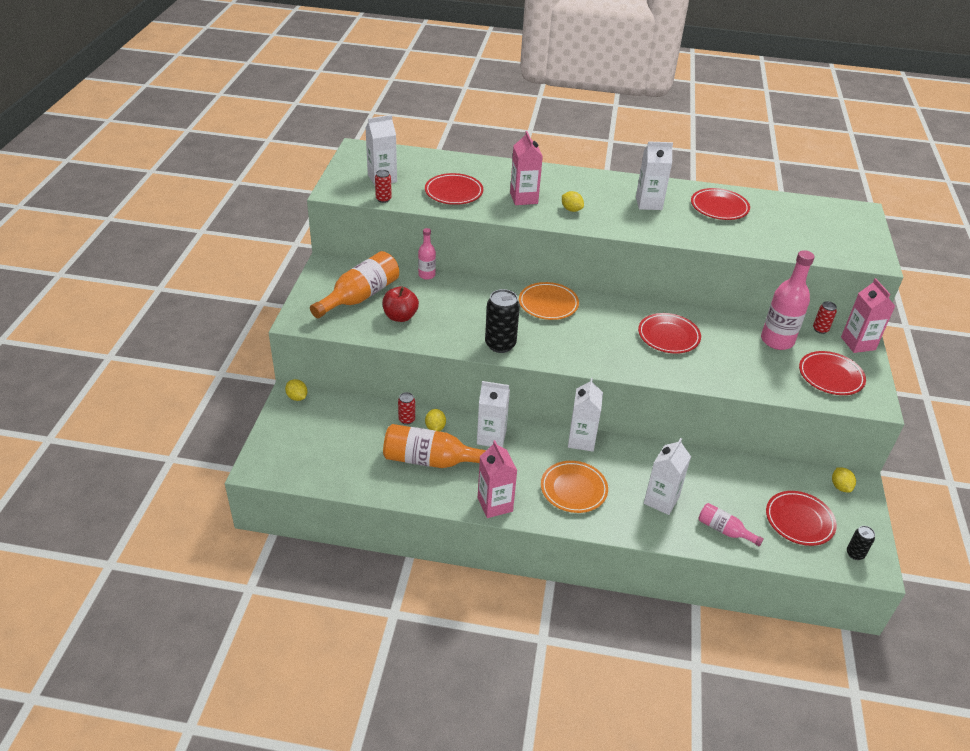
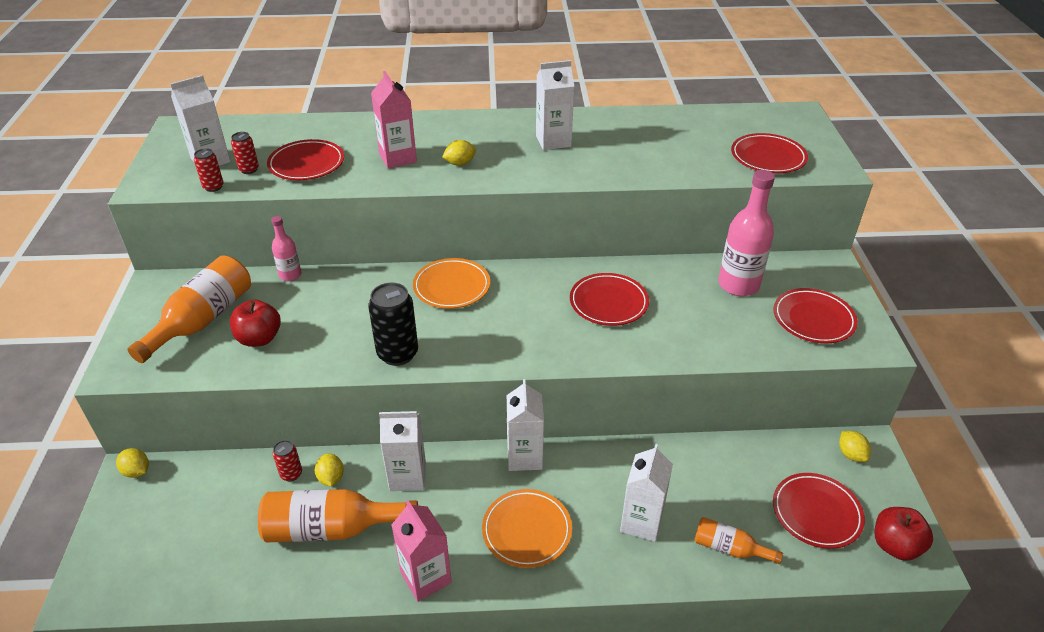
camera: 10 degrees left, 0 degrees up
yellow lemon [562,191,584,212] -> yellow lemon turned 60 degrees counterclockwise [442,140,476,166]
red plate [691,188,750,220] -> red plate moved to [731,133,808,173]
pink bottle [698,503,764,547] -> orange bottle [694,517,783,564]
red can [813,301,837,334] -> red can moved to [231,132,259,174]
pink carton [841,278,895,353] -> none
black can [847,526,875,560] -> red apple [875,507,933,561]

